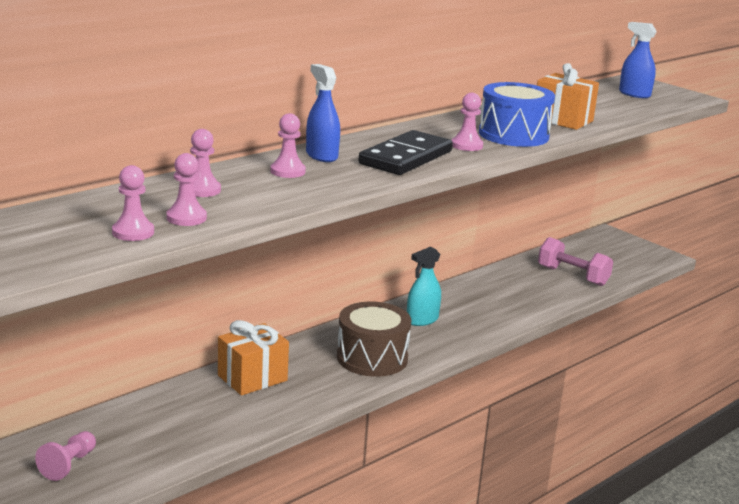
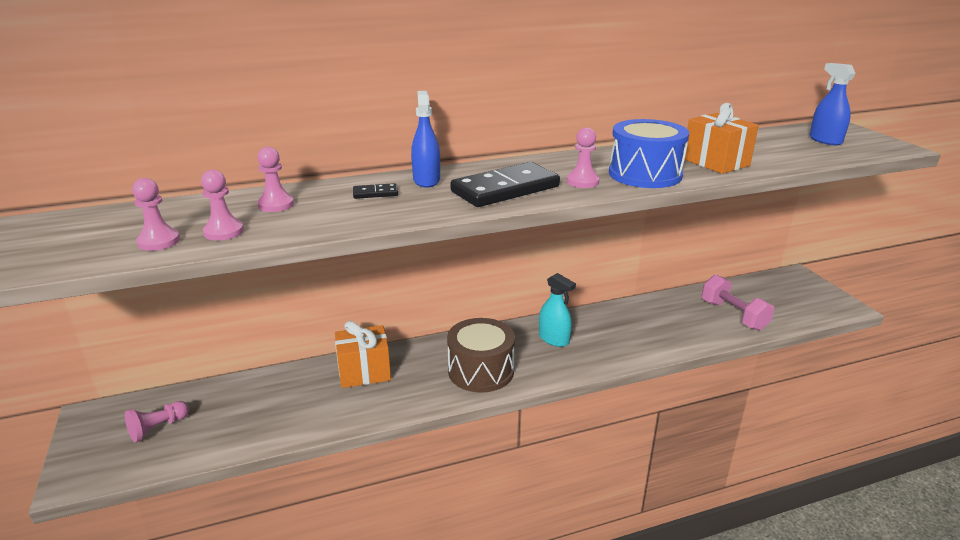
camera: 25 degrees right, 5 degrees up
pink pawn [270,113,306,178] -> black domino [353,183,398,199]
turquoise spray bottle [407,246,441,326] -> turquoise spray bottle turned 120 degrees counterclockwise [539,273,576,347]

